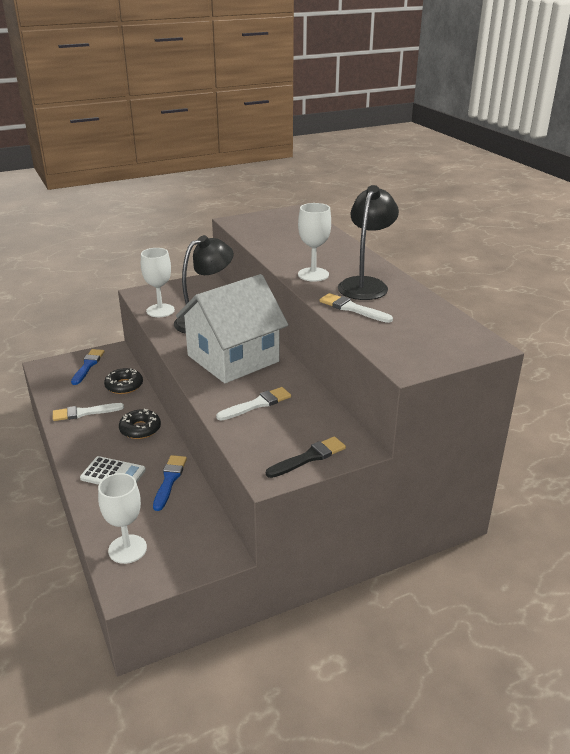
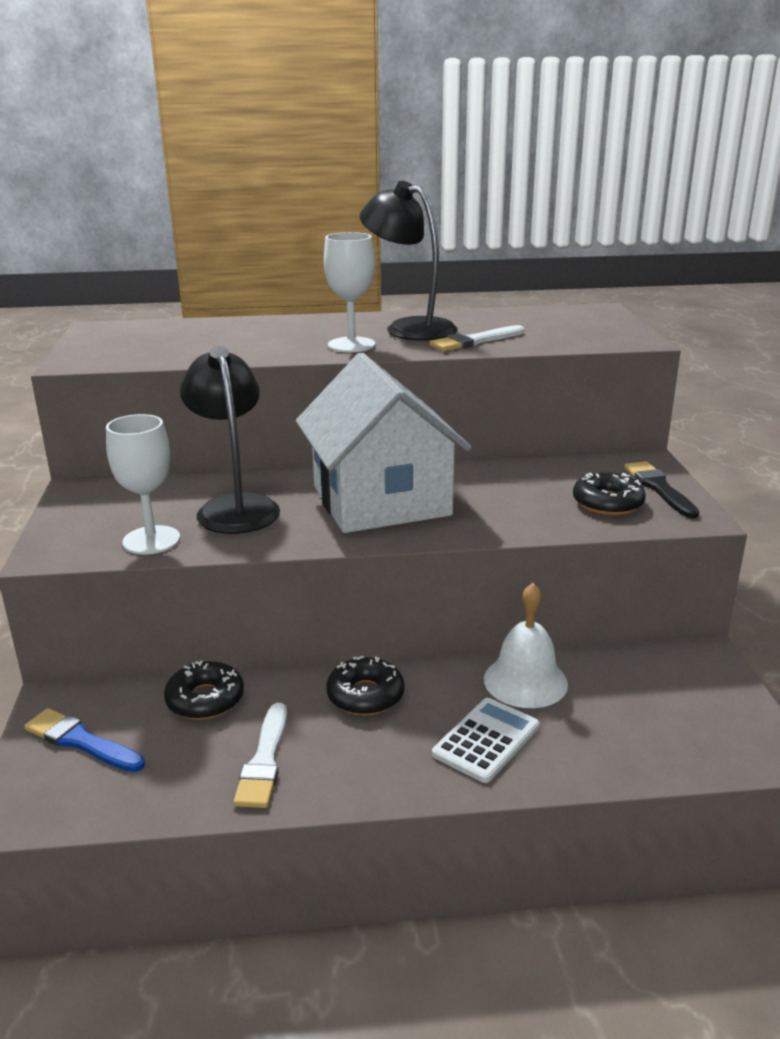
camera: 70 degrees left, 5 degrees down
white goblet [98,473,147,564] -> none
blue brush [153,455,187,511] -> white bell [484,583,568,708]
white brush [216,387,291,421] -> none
none -> black donut [573,472,646,515]

